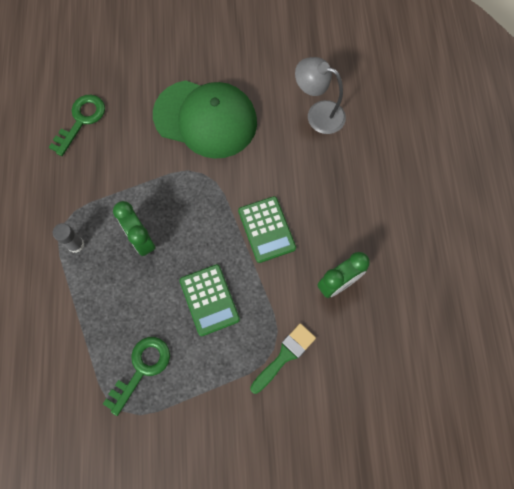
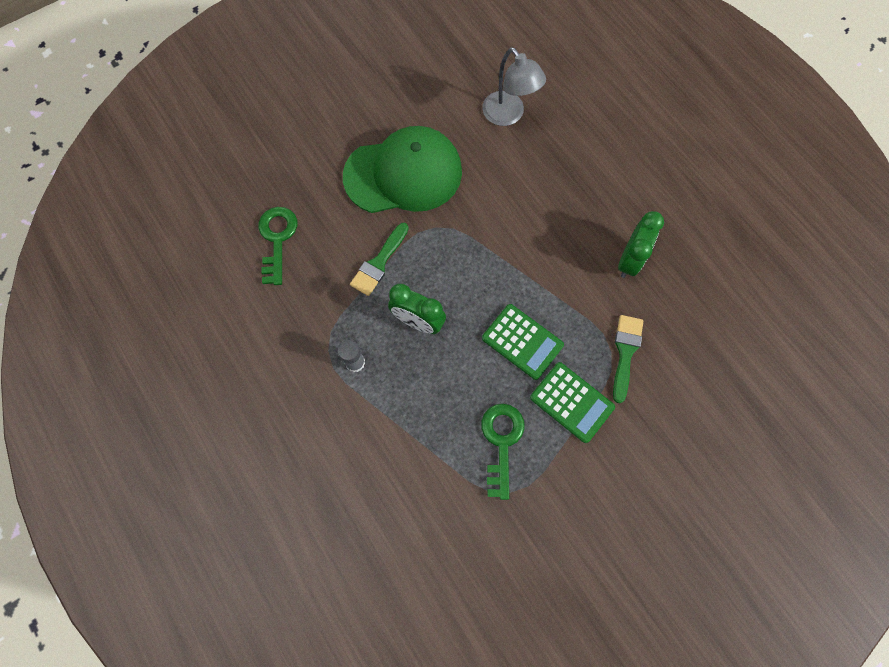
camera: 30 degrees left, 0 degrees up
green calculator [238,196,296,263] -> green calculator moved to [530,362,615,443]
grey lamp [295,57,346,134] -> grey lamp turned 120 degrees counterclockwise [482,48,546,126]
none -> green brush [350,223,409,296]

